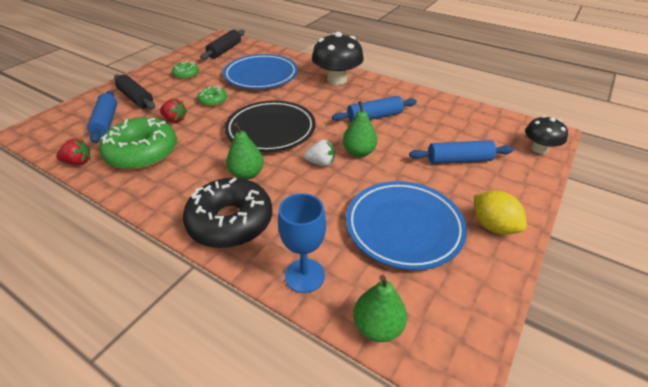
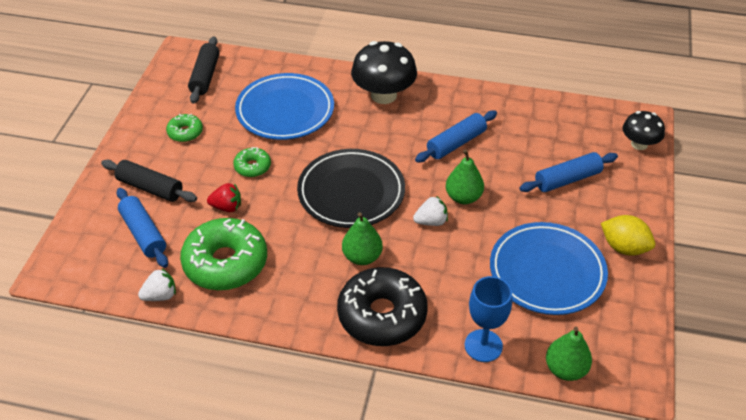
camera: 20 degrees left, 5 degrees up
red strawberry [56,139,91,165] -> white strawberry [138,268,176,301]

